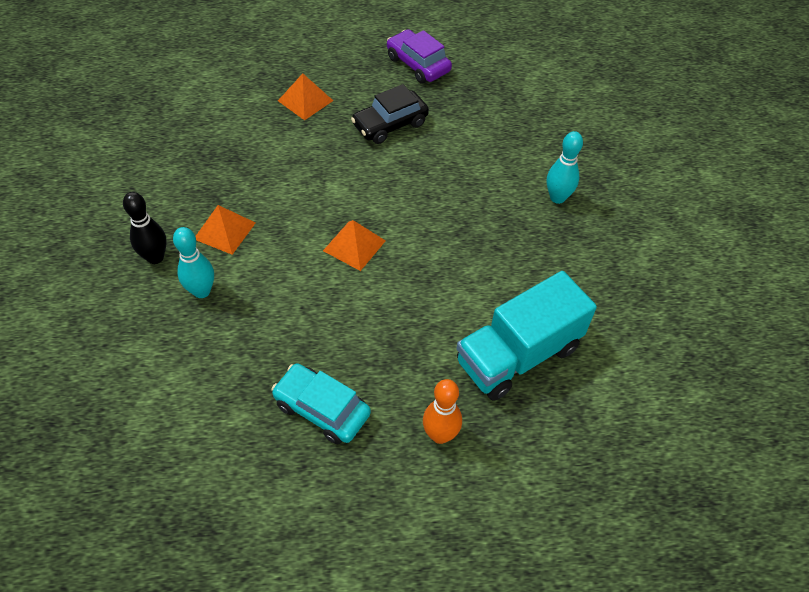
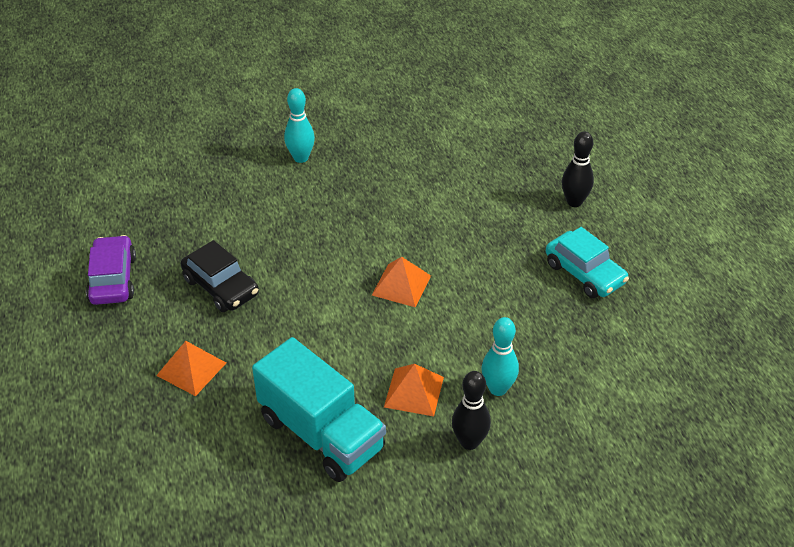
camera: 100 degrees left, 10 degrees down
turquoise car [272,363,371,444] -> turquoise car turned 60 degrees counterclockwise [546,227,629,298]
purple car [387,29,452,83] -> purple car turned 135 degrees clockwise [86,235,136,305]
orange bowling pin [423,379,462,444] -> black bowling pin [562,131,594,207]
turquoise truck [457,271,597,401] -> turquoise truck moved to [252,337,386,482]

